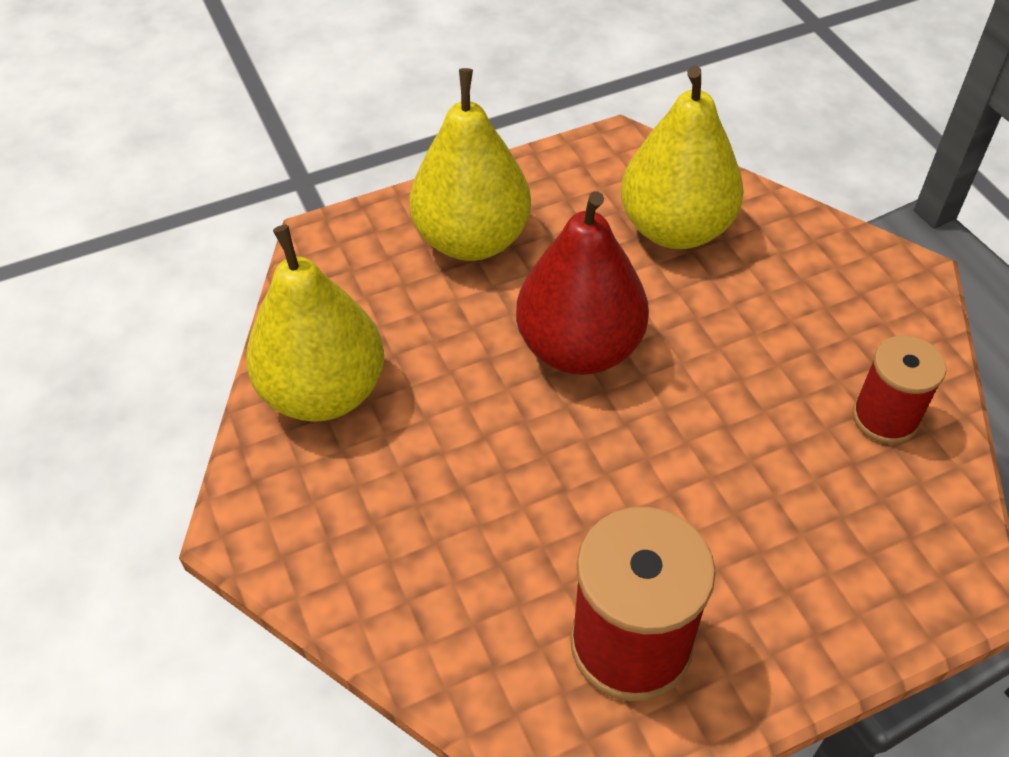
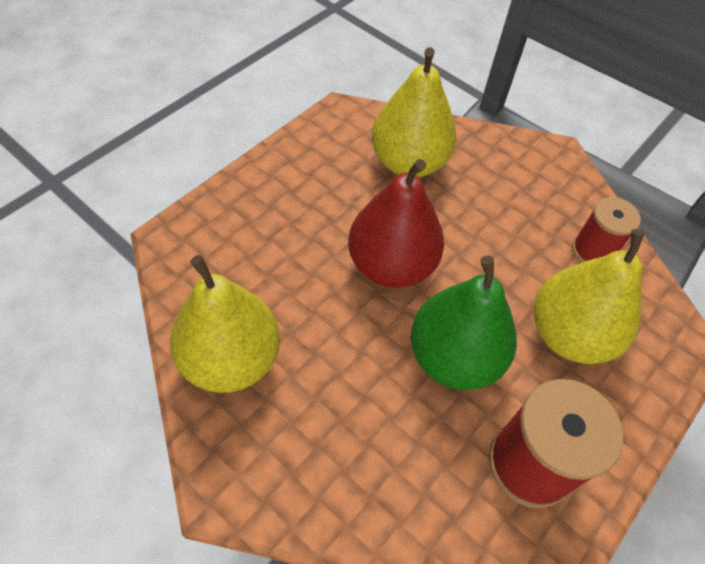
camera: 30 degrees left, 5 degrees up
yellow pear [409,68,531,261] -> yellow pear moved to [534,229,645,364]
none -> green pear [411,255,517,390]

